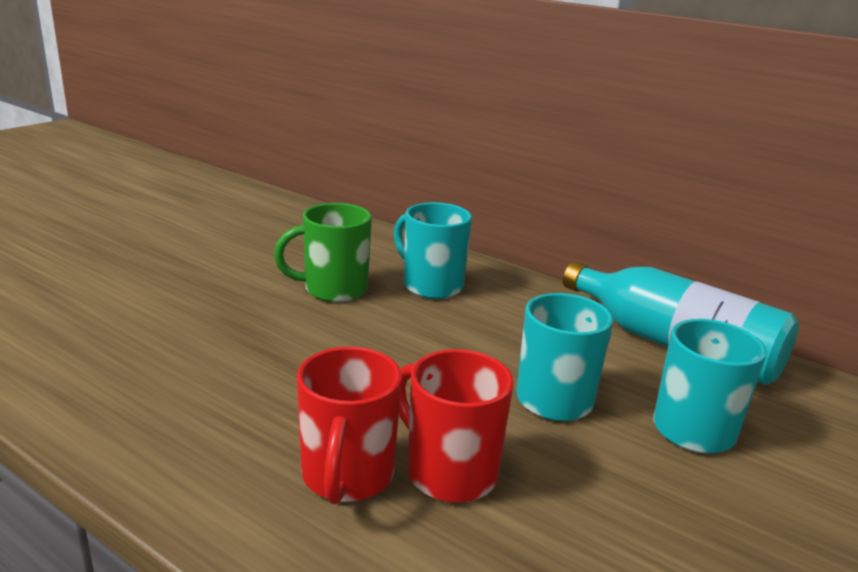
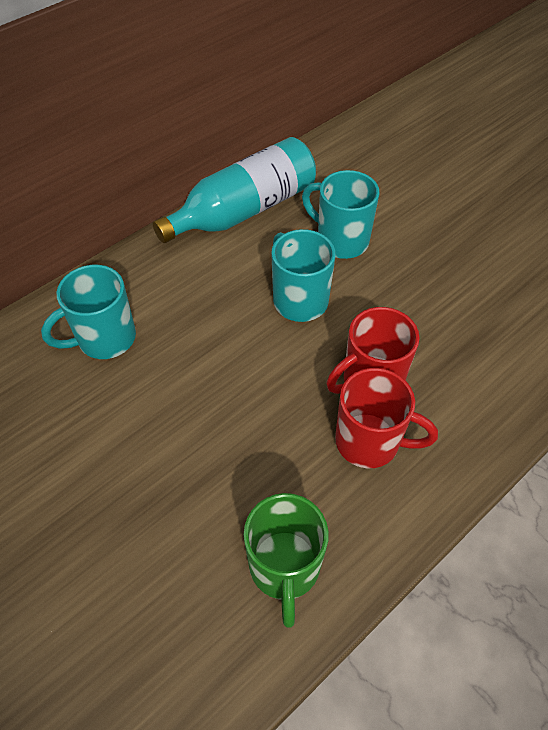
camera: 75 degrees left, 30 degrees up
green mug [274,203,372,302] -> green mug moved to [244,493,329,628]

